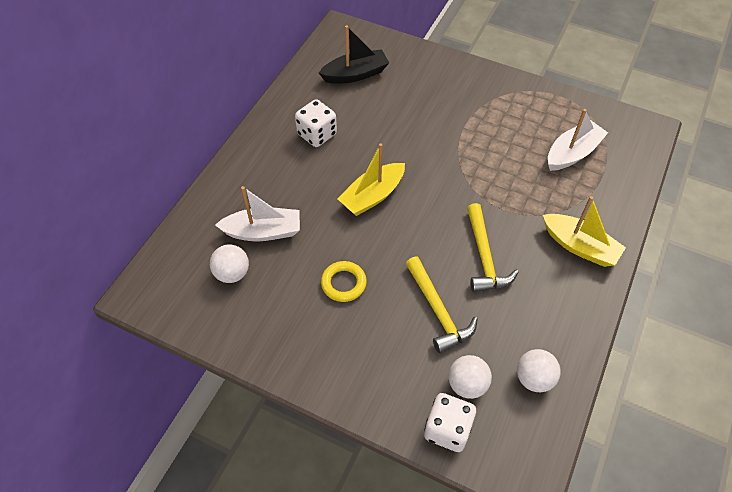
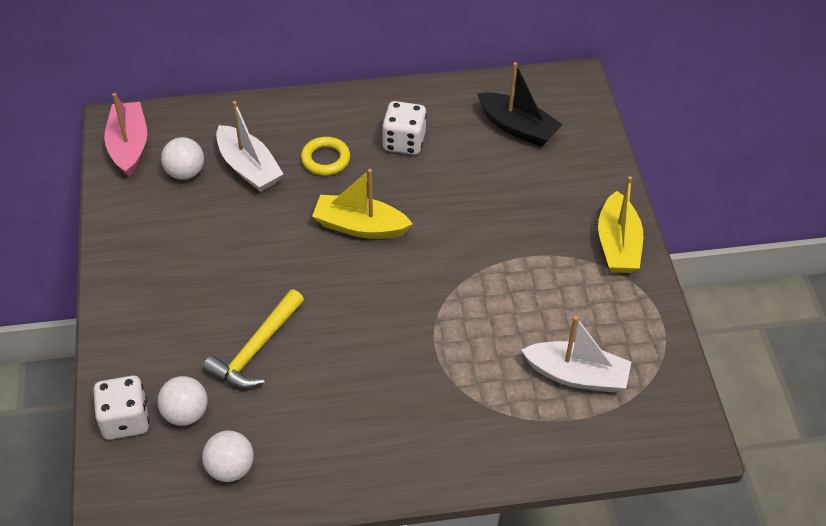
camera: 55 degrees right, 5 degrees down
yellow ring [321,261,367,302] -> yellow ring moved to [301,137,350,175]
yellow hammer [467,203,518,292] -> none
yellow boat [543,196,626,267] -> yellow boat moved to [598,176,643,273]
none -> pink boat [104,93,147,177]

